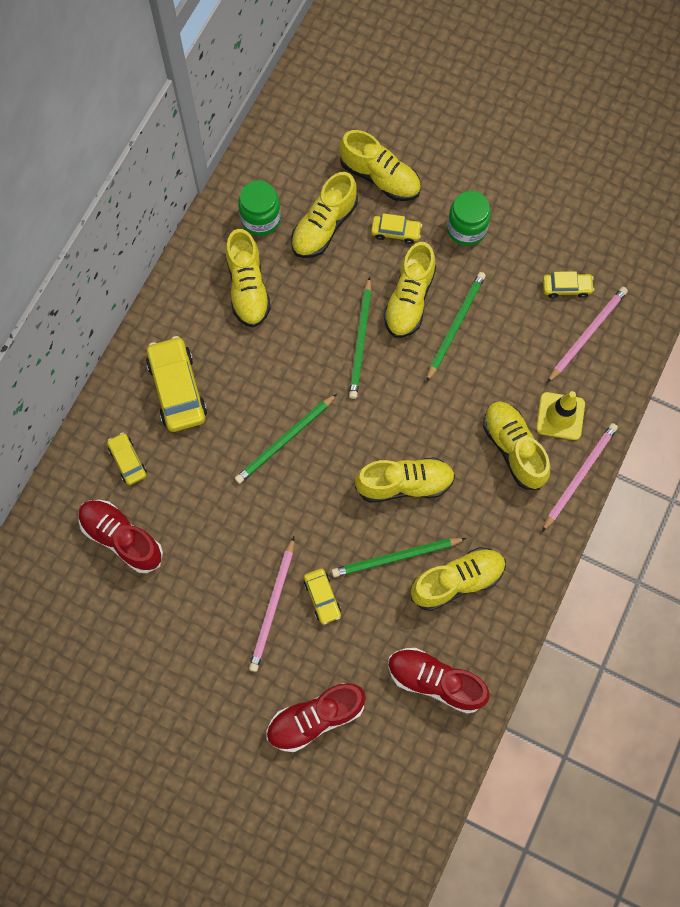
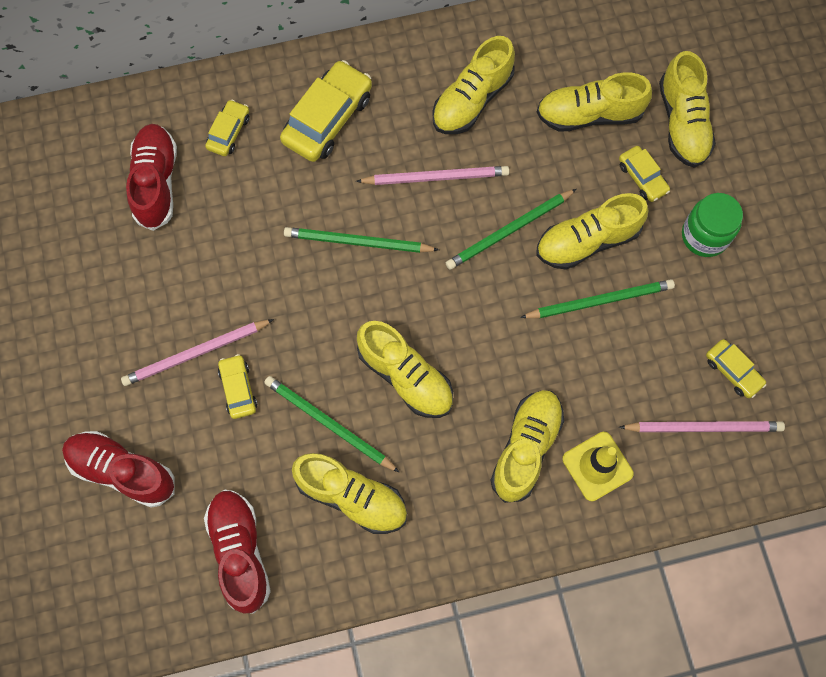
camera: 50 degrees right, 0 degrees up
green jar [238,180,281,236] -> none
yellow car [304,568,341,625] -> yellow car turned 135 degrees clockwise [218,354,257,419]
pink pencil [542,423,618,532] -> pink pencil moved to [356,166,509,185]

